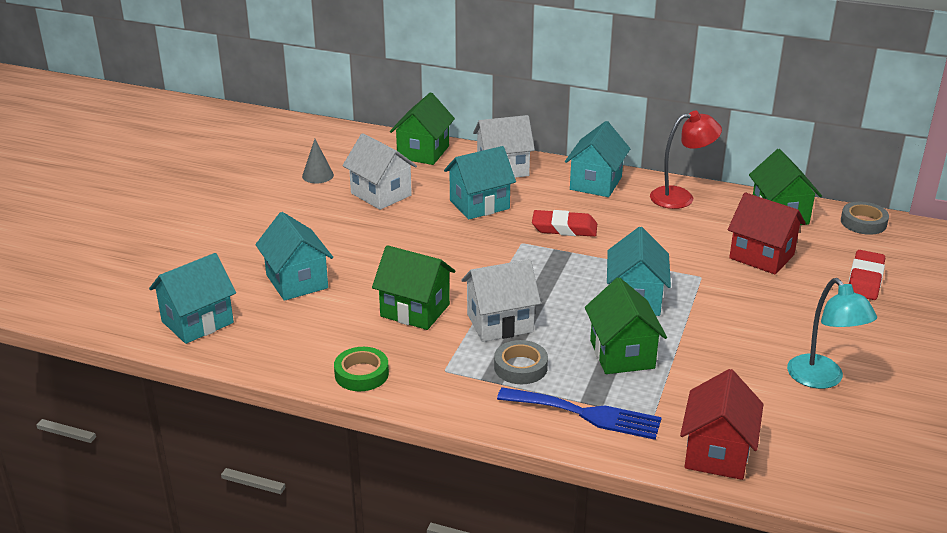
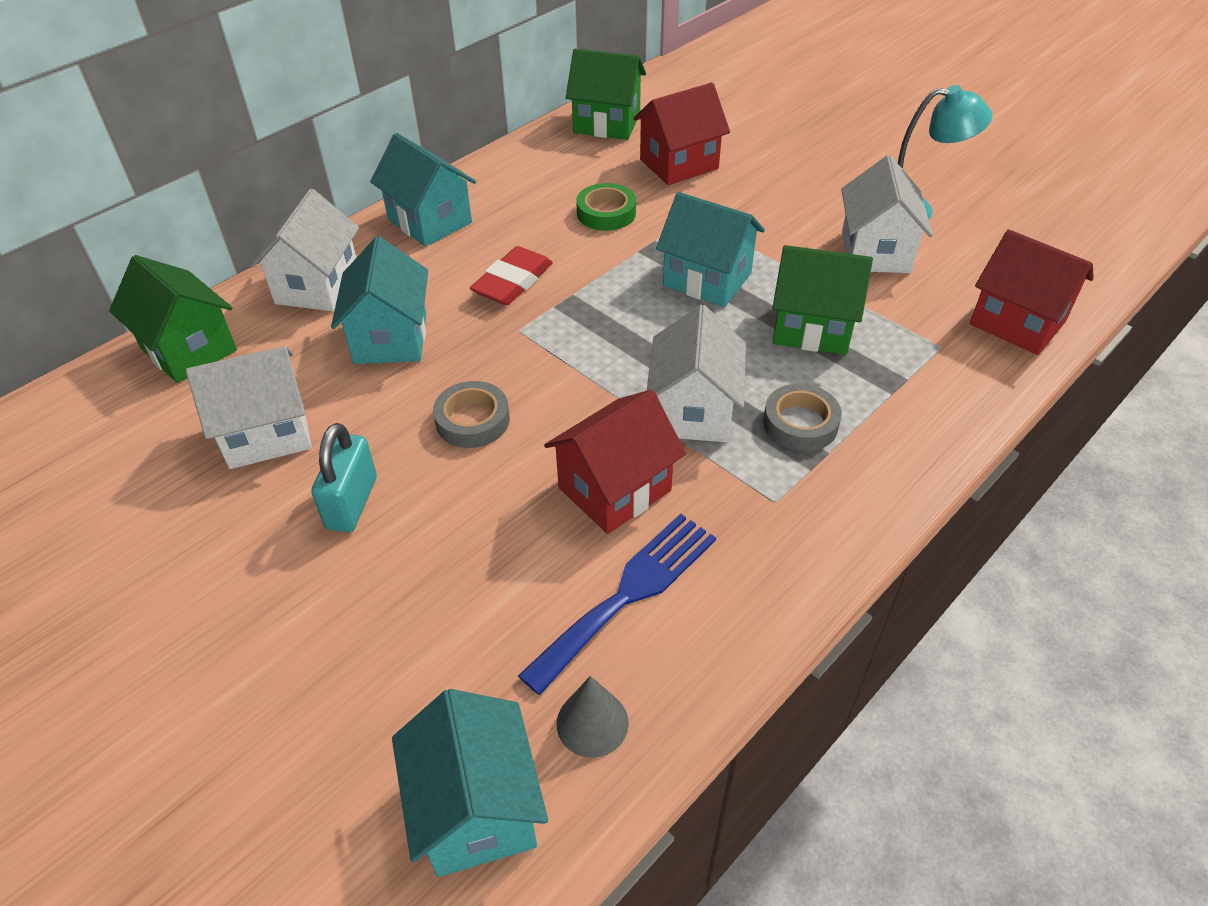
camera: 65 degrees left, 15 degrees up
turquoise house [255,212,333,301] -> none
grey cone [302,139,334,183] -> grey cone moved to [557,676,629,758]
green tape [334,347,389,391] -> green tape moved to [576,183,636,231]
green house [372,245,455,330] -> red house [544,390,686,534]
blue fork [497,387,662,440] -> blue fork moved to [518,514,716,695]
red lamp [650,111,722,209] -> none
grey tape [841,202,889,235] -> grey tape moved to [433,381,510,448]
red eraser [849,250,885,300] -> none
none -> turquoise padlock [311,423,377,532]
none -> white house [841,155,933,273]

